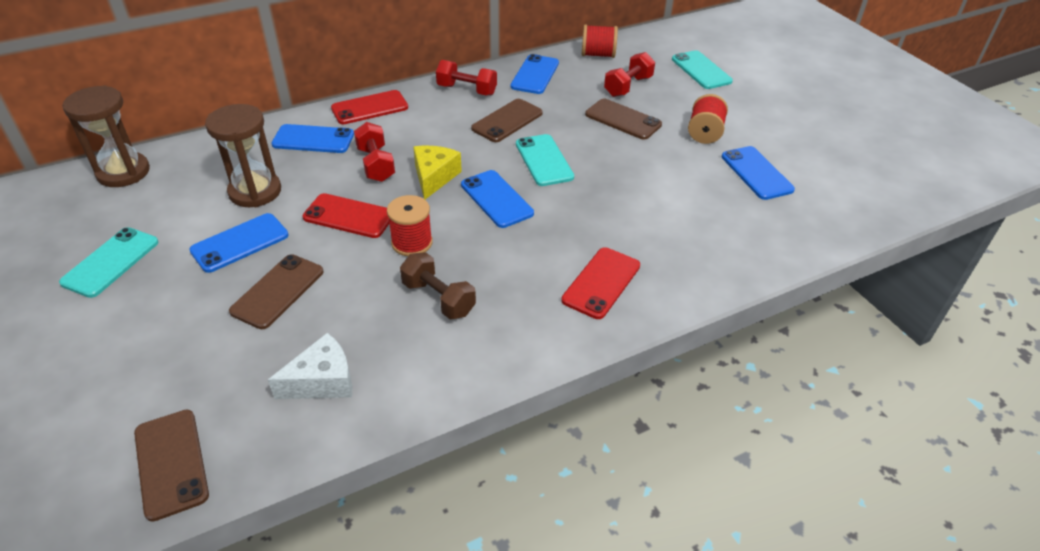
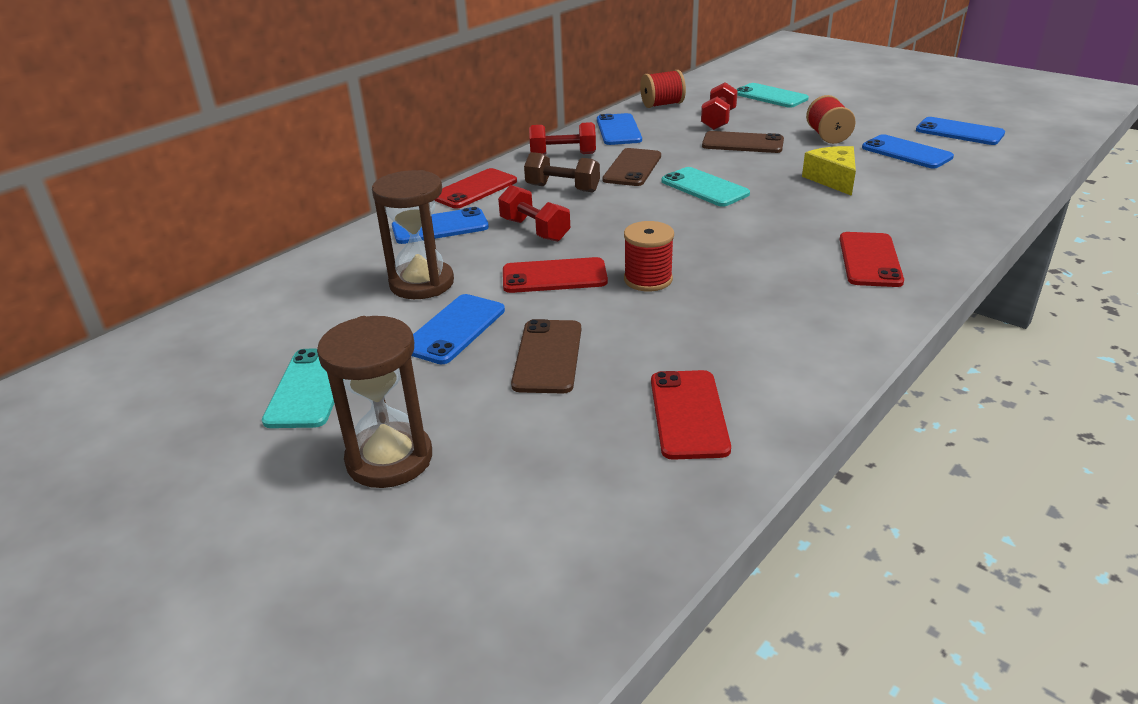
camera: 20 degrees left, 10 degrees down
brown hourglass [62,85,150,187] -> brown hourglass moved to [317,316,432,488]
brown phone [134,410,209,522] -> none
white cheese [268,333,352,399] -> red phone [651,370,731,460]
brown dumbbell [400,252,476,319] -> brown dumbbell moved to [524,152,600,192]
yellow cheese [413,146,462,199] -> yellow cheese moved to [802,146,856,196]
blue phone [461,170,534,228] -> blue phone moved to [916,117,1005,145]

